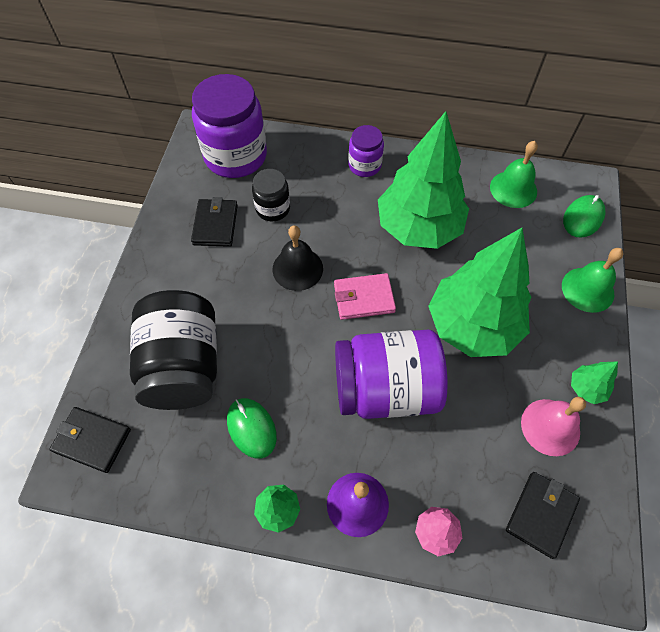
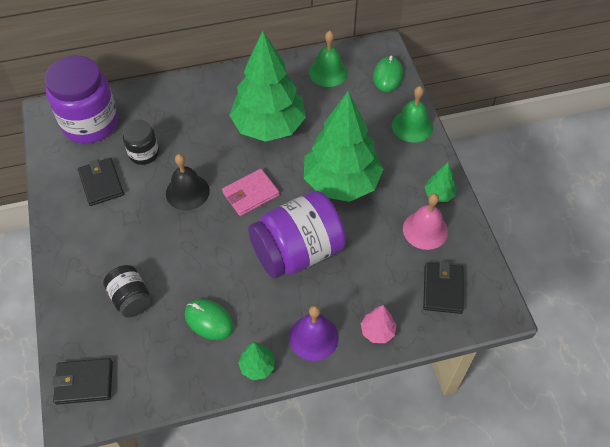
camera: 25 degrees left, 5 degrees down
black jar [130,290,217,410] -> black jar [103,265,151,317], size x0.52
purple jar [348,125,384,177] -> none

